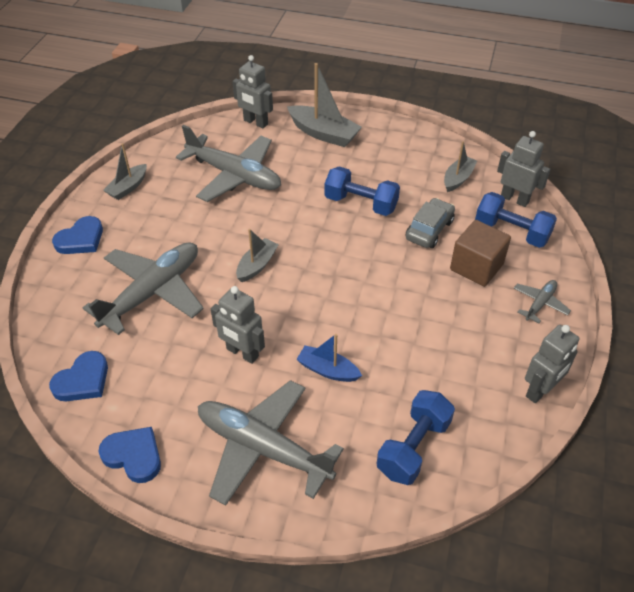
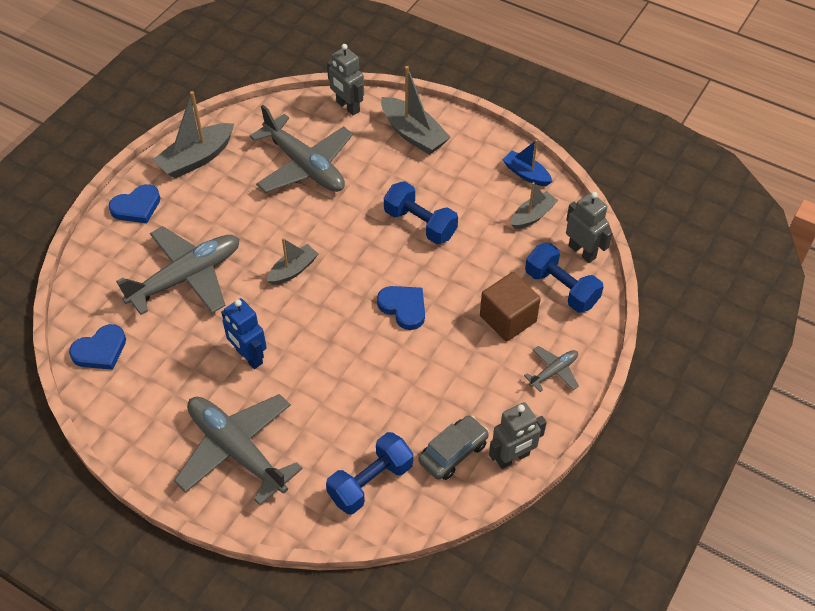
camera: 15 degrees right, 5 degrees up
blue heart [99,427,161,483] -> blue heart moved to [377,286,425,330]
grey boat [103,143,147,200] -> grey boat [153,91,234,179], size x1.62
grey robot [211,286,265,364] -> blue robot [221,298,267,369]
blue boat [296,334,362,382] -> blue boat moved to [502,140,552,186]
grey car [405,198,455,248] -> grey car moved to [419,415,489,480]

